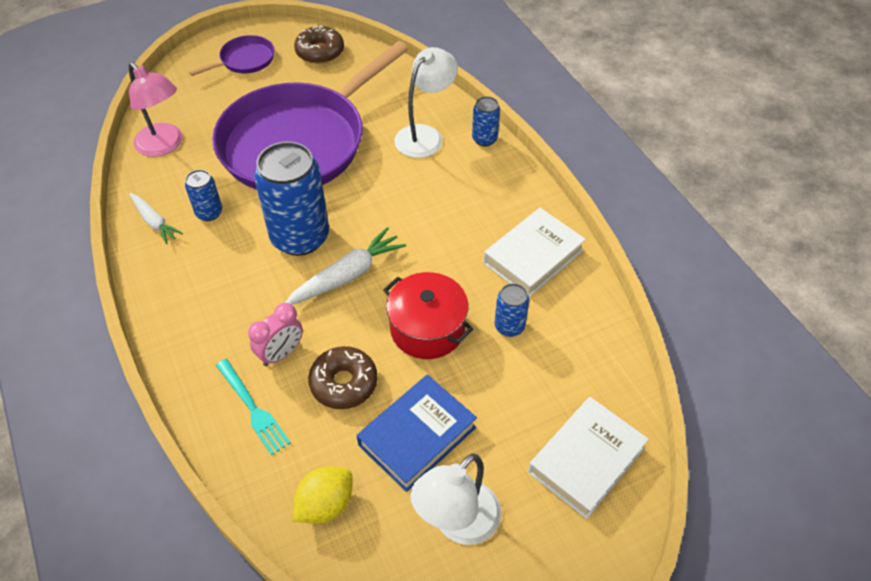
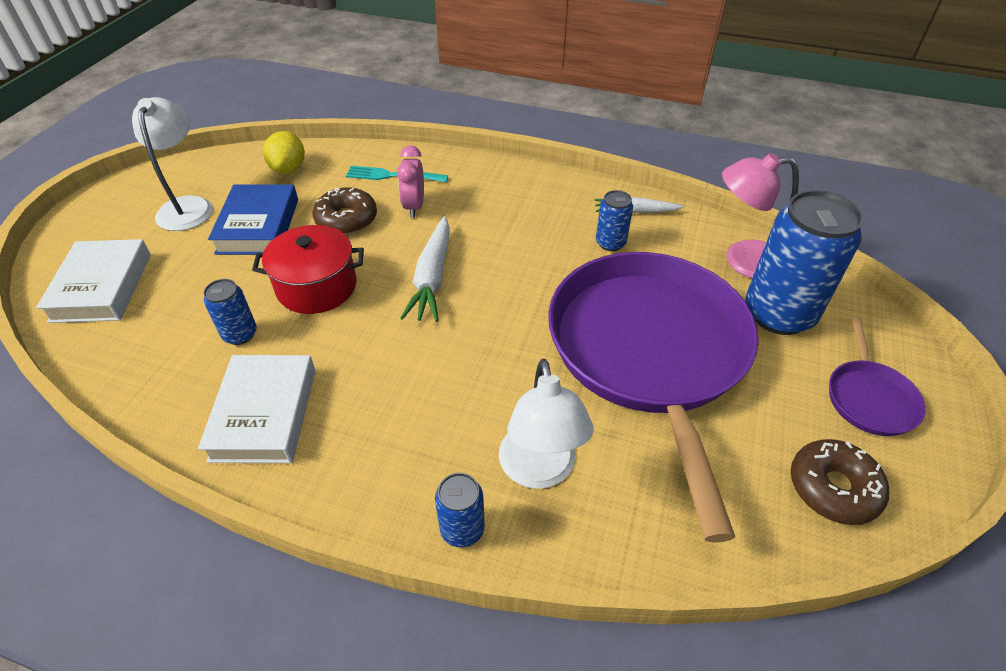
camera: 135 degrees right, 5 degrees down
blue can [254,141,329,256] -> blue can moved to [745,190,863,335]

